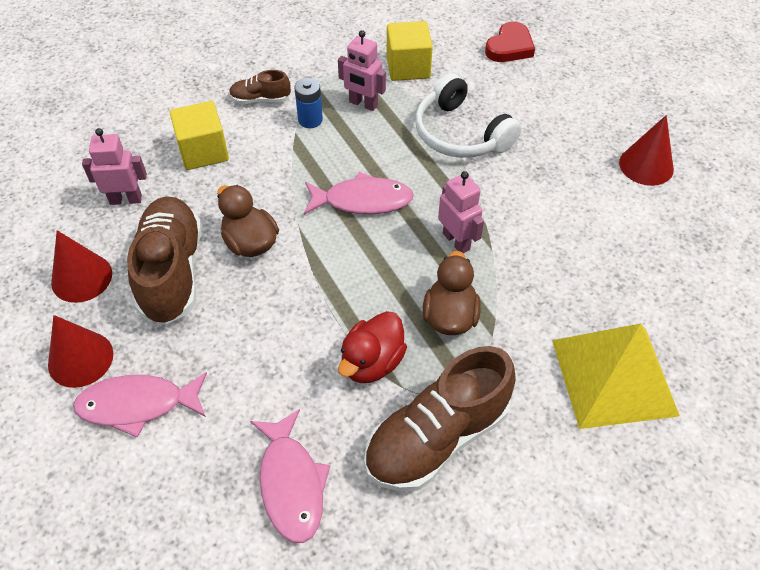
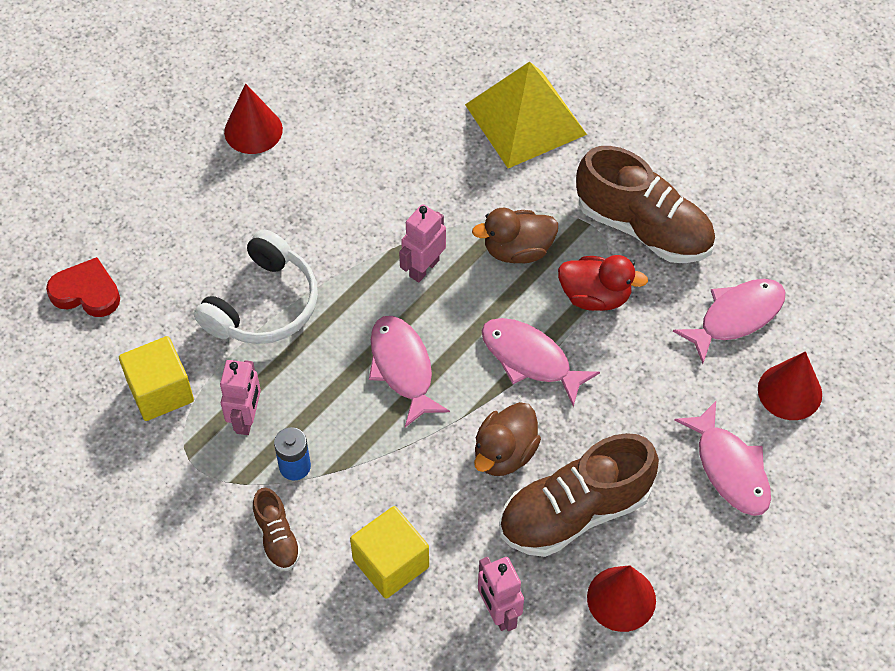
camera: 110 degrees left, 5 degrees up
red cone [48,315,113,388] -> red cone moved to [758,351,822,420]
none -> pink fish [482,318,600,407]

